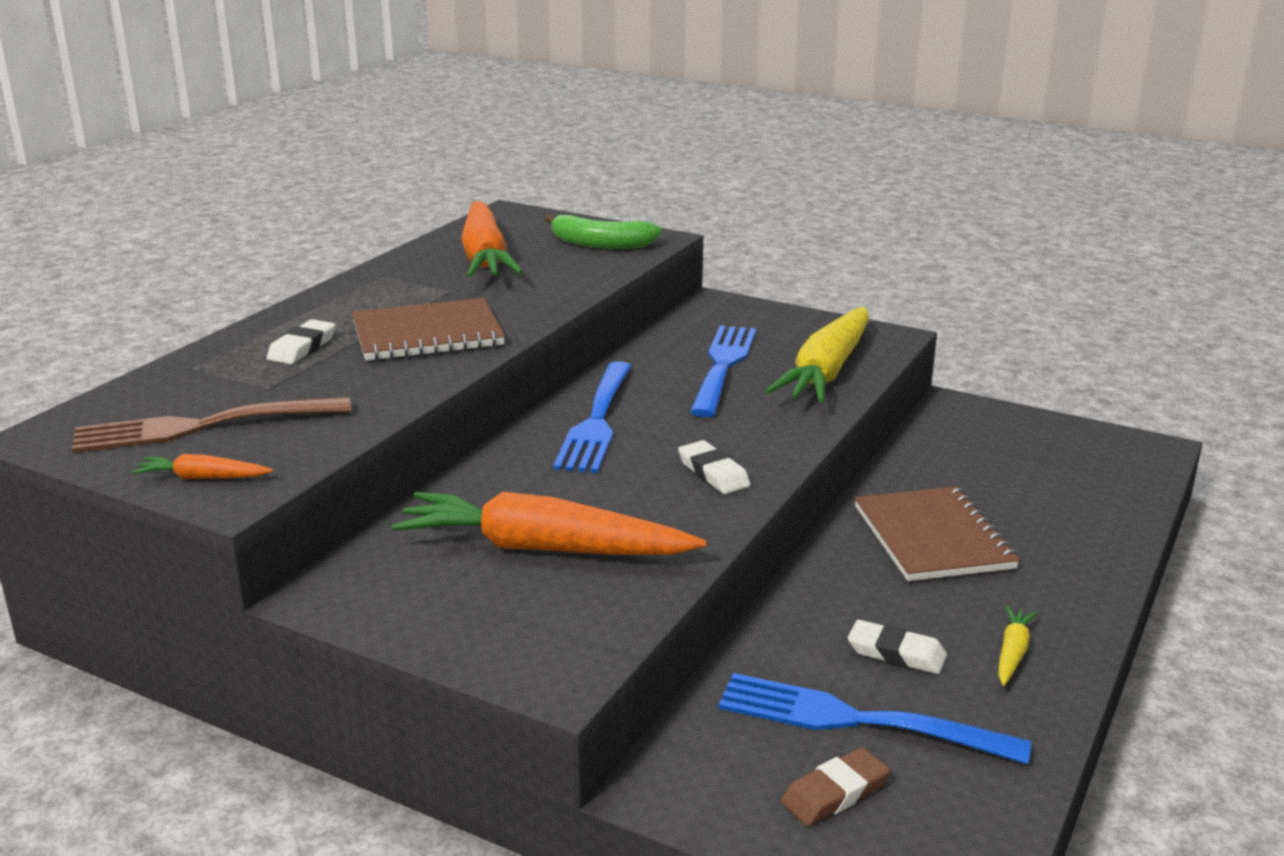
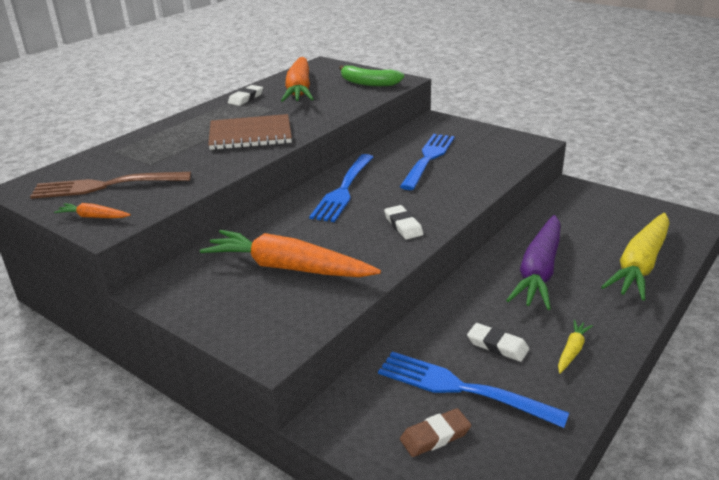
camera: 10 degrees right, 5 degrees up
white eraser [267,319,335,364] -> white eraser moved to [228,85,263,106]
yellow carrot [766,307,869,403] -> yellow carrot moved to [601,213,669,301]
brown notebook [855,486,1020,581] -> purple carrot [506,215,561,310]

